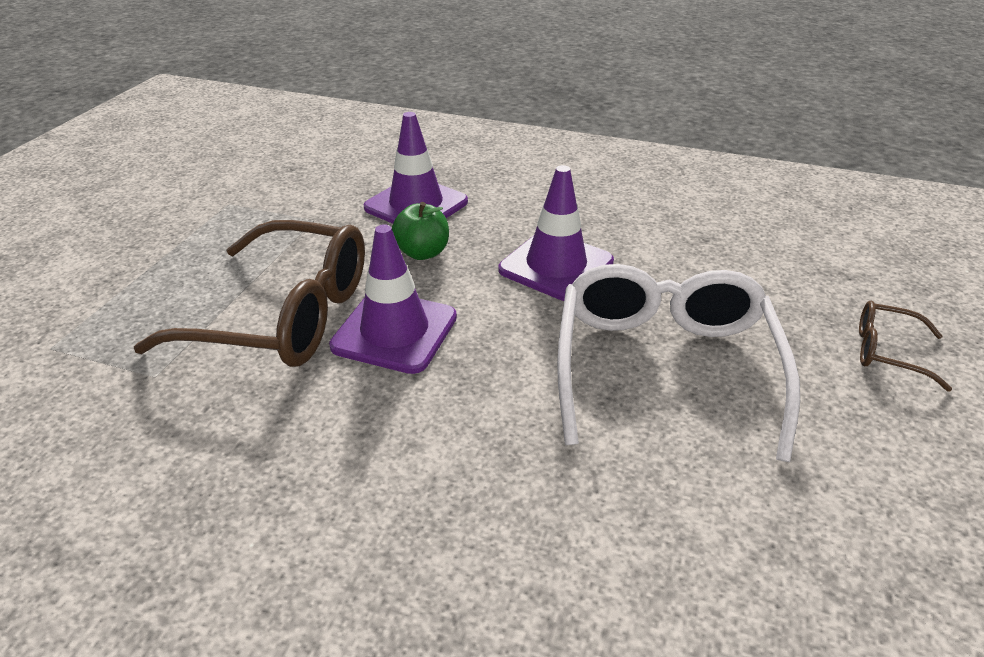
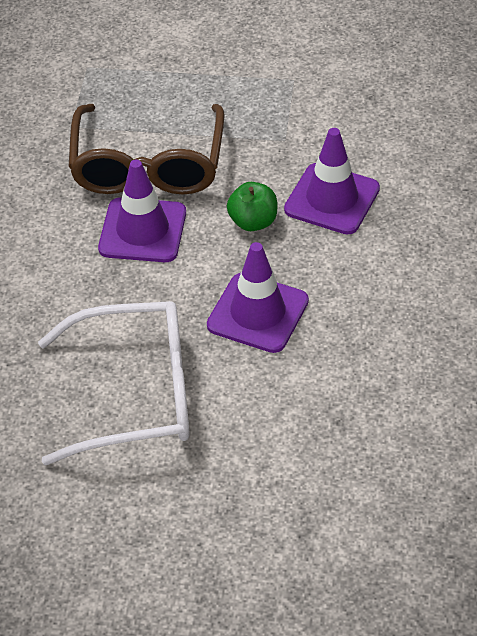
camera: 80 degrees right, 10 degrees up
brown glasses [859,301,952,391] -> none

